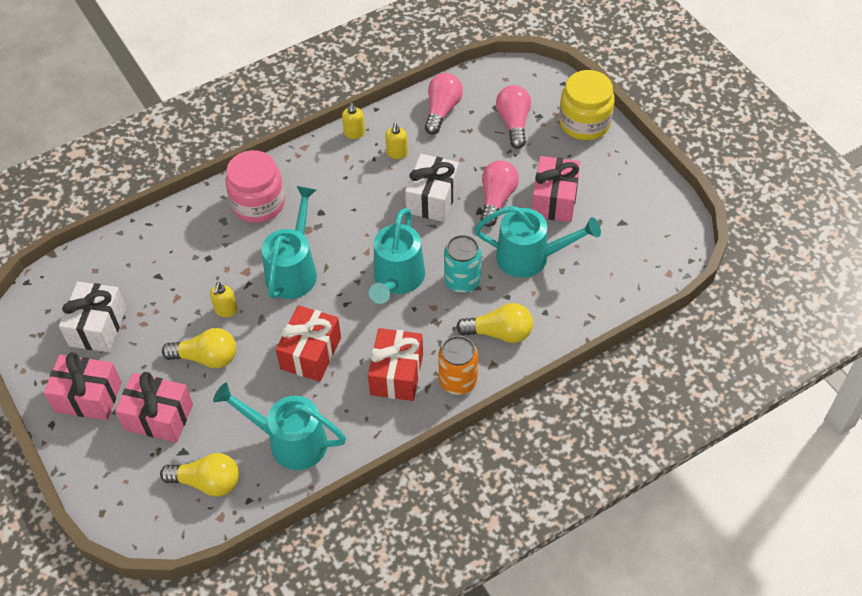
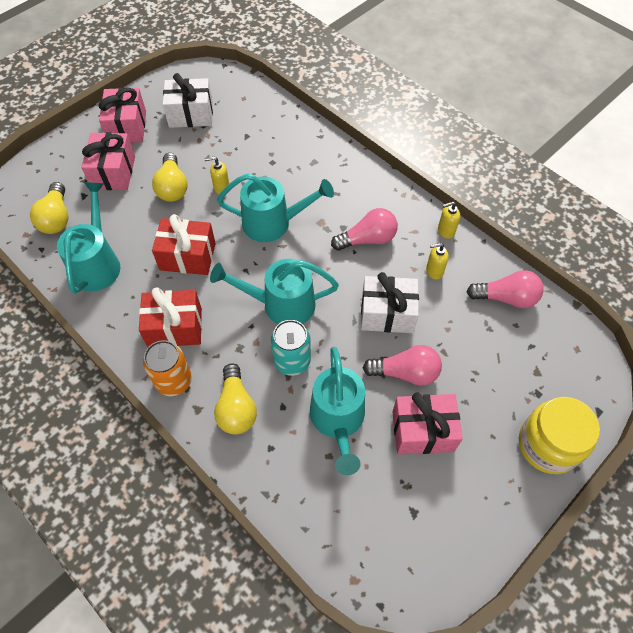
camera: 75 degrees right, 5 degrees up
pink jar [225,150,285,223] -> none
pink light bulb [496,85,531,149] -> pink light bulb moved to [331,208,398,251]

